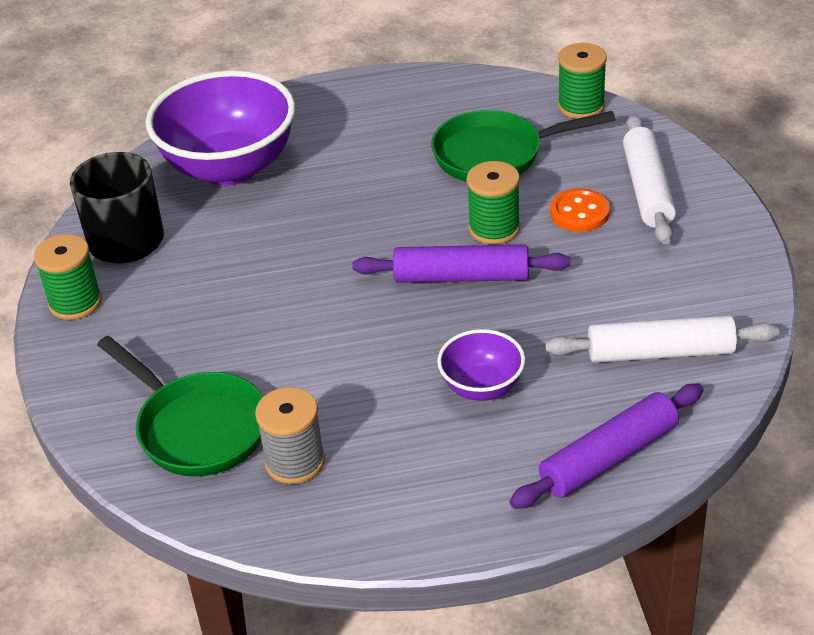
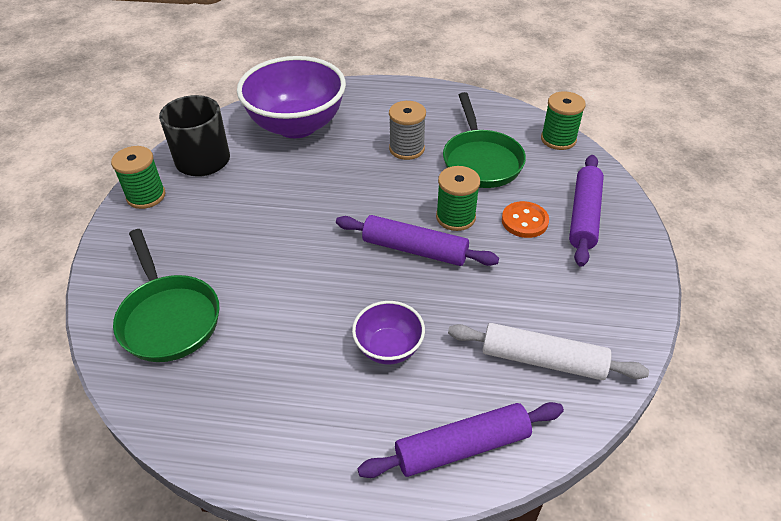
camera: 15 degrees right, 5 degrees up
grey spool [255,387,325,484] -> grey spool moved to [389,101,426,160]
green pan [431,110,615,182] -> green pan turned 105 degrees counterclockwise [443,92,526,188]
white rolling pin [623,114,676,244] -> purple rolling pin [569,155,604,267]

